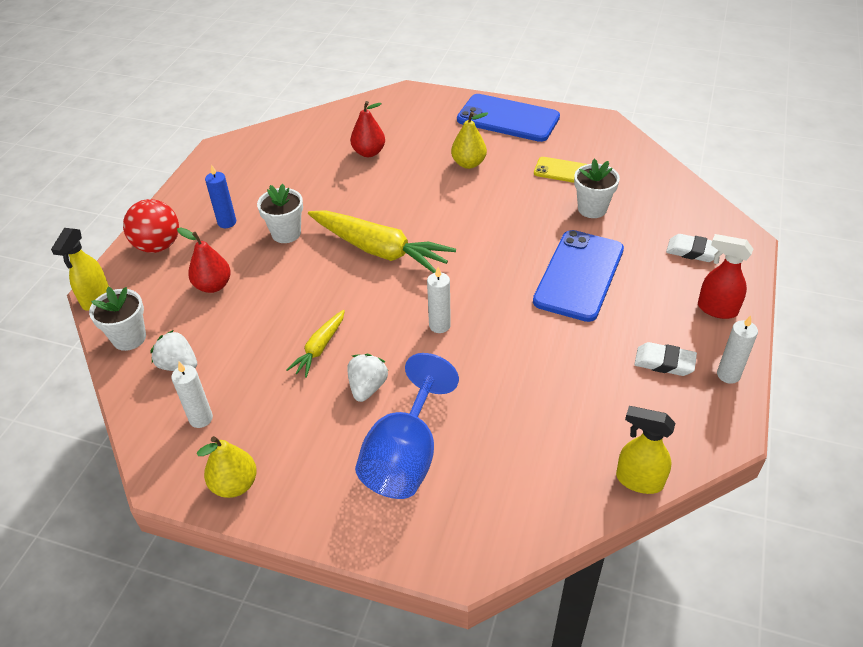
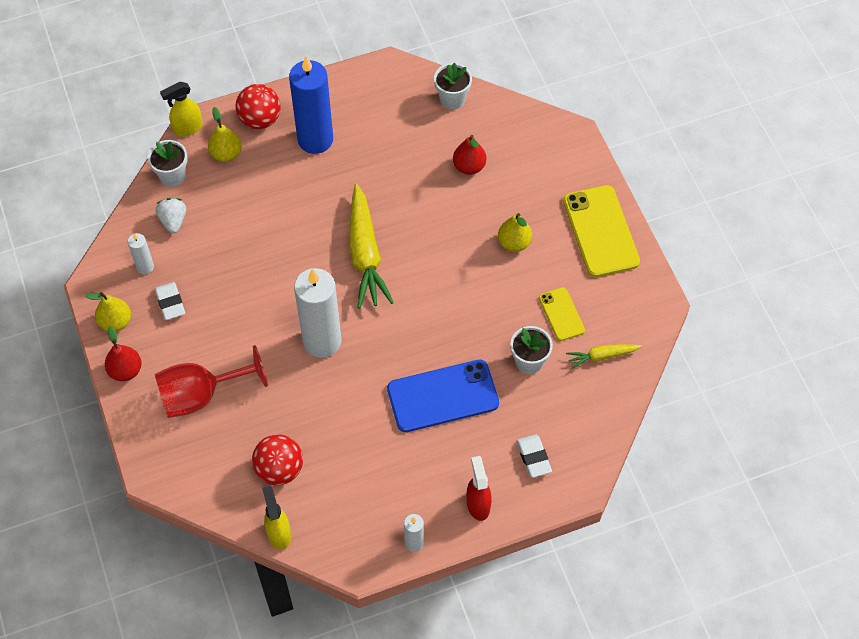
camera: 50 degrees right, 15 degrees up
red pear [177,227,231,293] -> red pear moved to [105,326,141,381]
blue candle [205,164,236,228] -> blue candle [289,56,333,154], size x2.15
white flower pot [257,184,303,243] -> white flower pot moved to [434,63,472,110]
yellow carrot [286,310,345,378] -> yellow carrot moved to [566,344,642,369]
white strawberry [347,354,388,402] -> none
blue goblet [355,353,459,499] -> red goblet [155,345,268,418]
white candle [427,267,451,333] -> white candle [294,268,341,358], size x2.15
blue phone [457,94,560,142] -> yellow phone [563,185,640,277]
white eraser [634,342,697,376] -> white eraser moved to [155,282,185,320]
none -> yellow pear [208,107,242,162]
none -> red ball [252,434,303,485]

